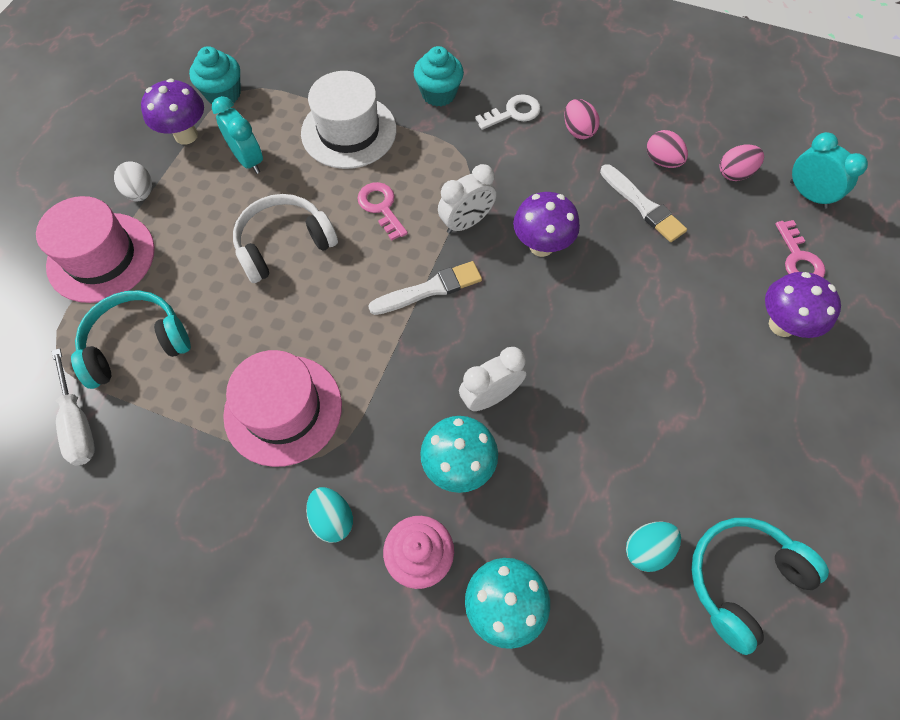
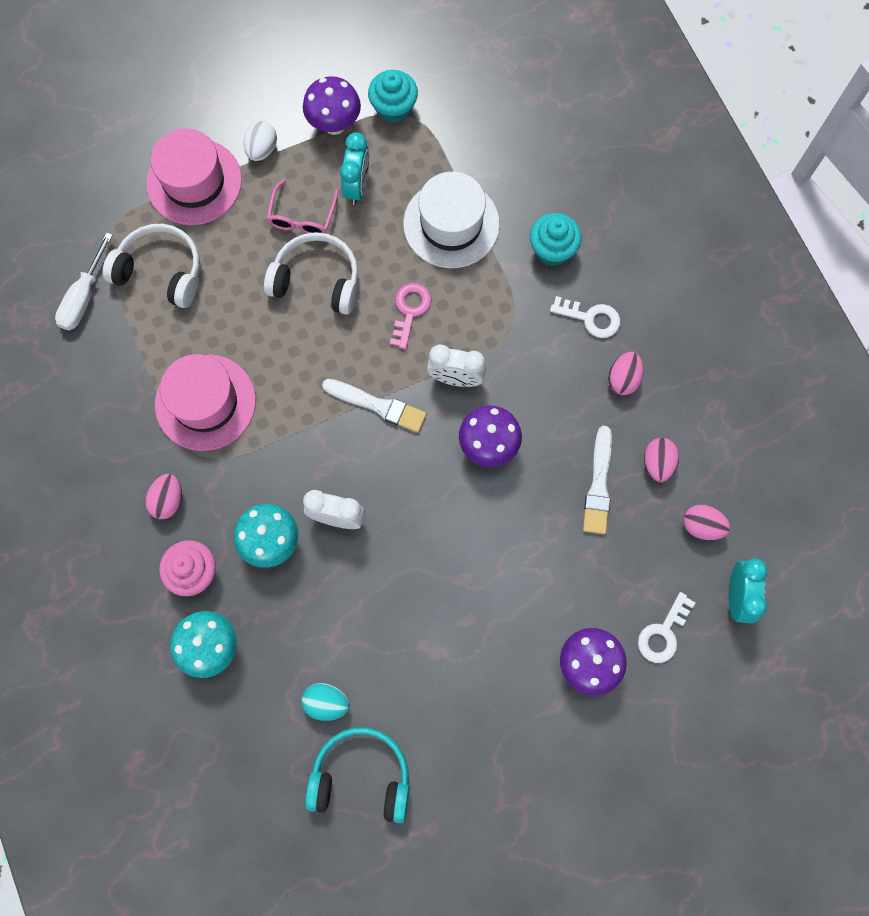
camera: 45 degrees right, 10 degrees up
turquoise headphones [71,290,191,389] -> white headphones [103,224,200,308]
turquoise egg [306,487,353,543] -> pink egg [145,474,182,519]
pink key [775,220,825,278] -> white key [638,592,695,663]
none -> pink glasses [266,179,338,234]

